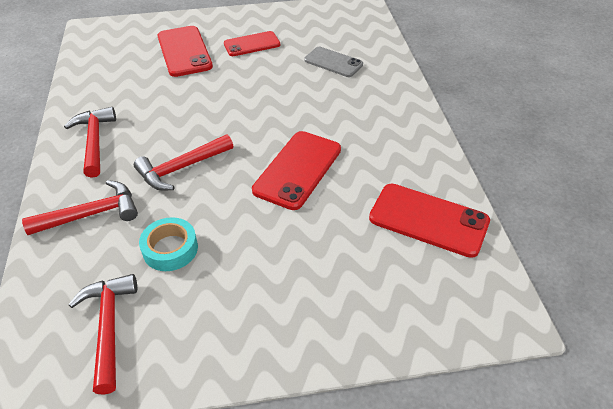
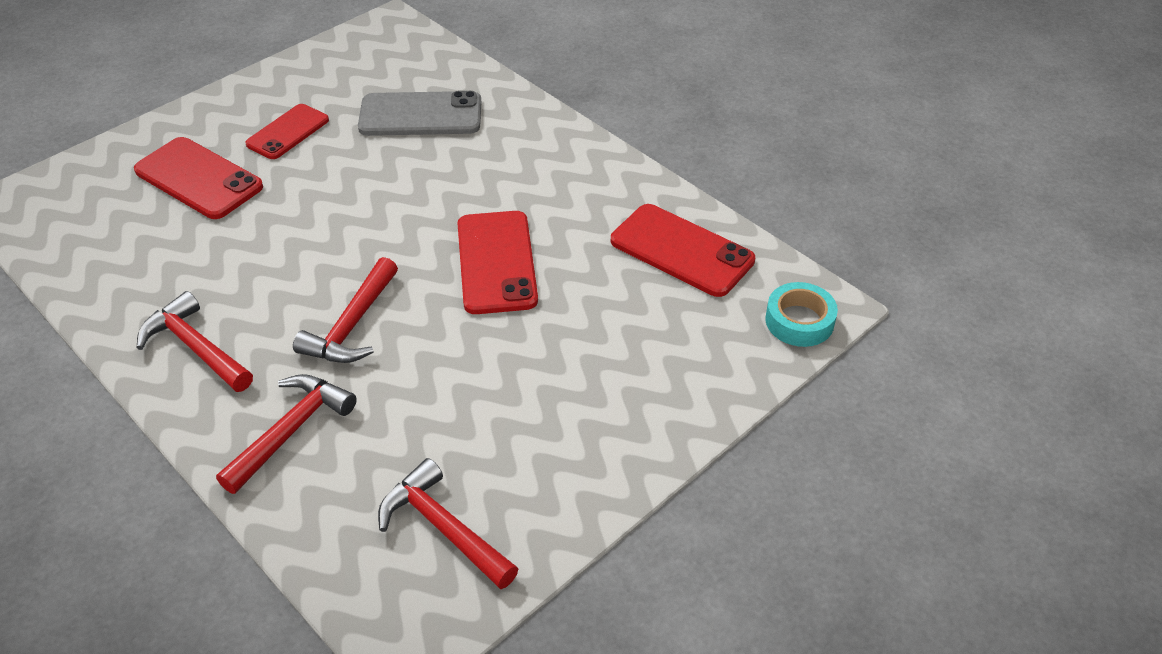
camera: 35 degrees left, 0 degrees up
turquoise tape [139,217,198,271] -> turquoise tape moved to [765,282,838,347]
grey phone [304,47,363,77] -> grey phone [358,91,481,136], size x1.50
red phone [369,184,490,258] -> red phone turned 45 degrees clockwise [611,204,755,297]

